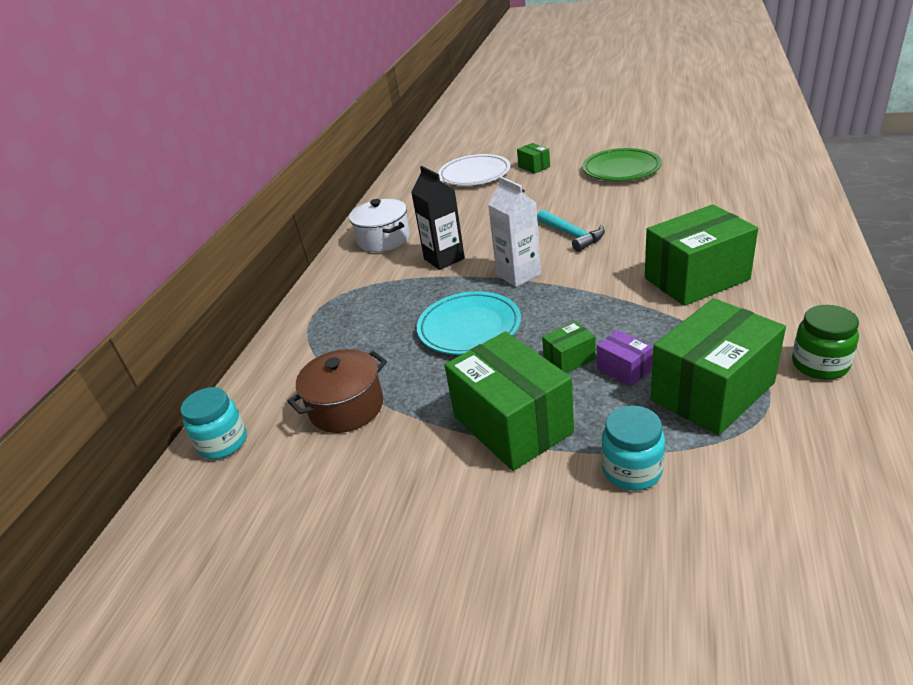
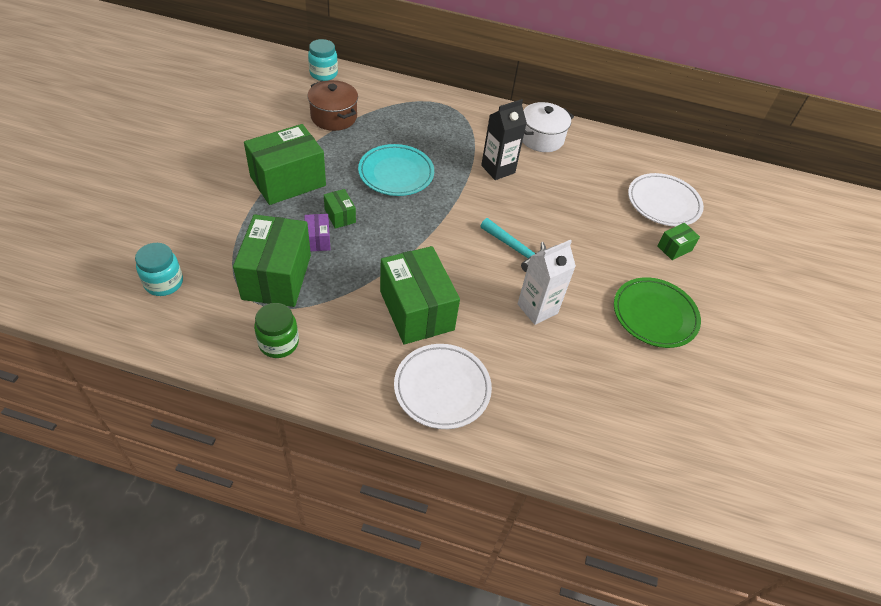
camera: 80 degrees right, 15 degrees up
white carton [488,176,541,287] -> white carton moved to [517,240,576,325]
turquoise hammer [537,210,605,252] -> turquoise hammer turned 105 degrees counterclockwise [481,218,546,272]
purple box [597,330,653,387] -> purple box turned 60 degrees counterclockwise [304,214,331,251]
turquoise jar [601,405,665,491] -> turquoise jar moved to [135,243,183,296]
green box [651,298,786,435] -> green box turned 45 degrees clockwise [233,214,311,307]
none -> white plate [394,344,492,429]

